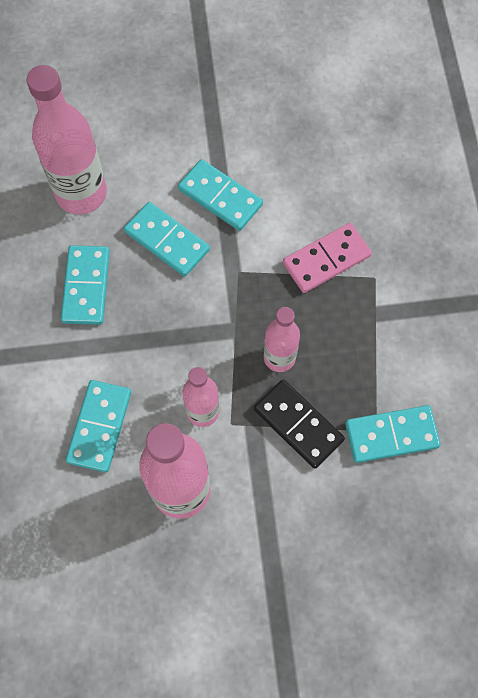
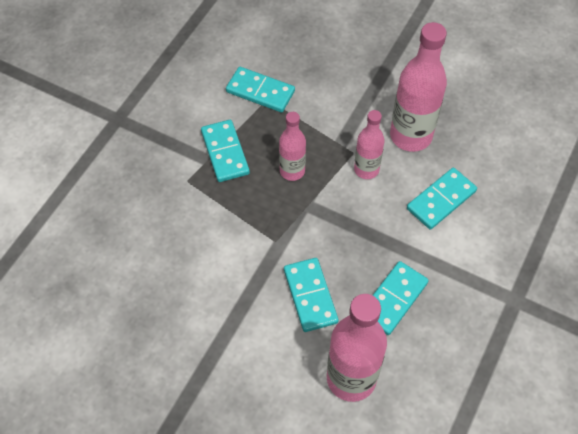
camera: 145 degrees left, 10 degrees down
turquoise domino [178,159,263,231] -> turquoise domino moved to [201,120,250,182]
black domino [254,379,345,469] -> none
pink domino [283,223,372,293] -> none

